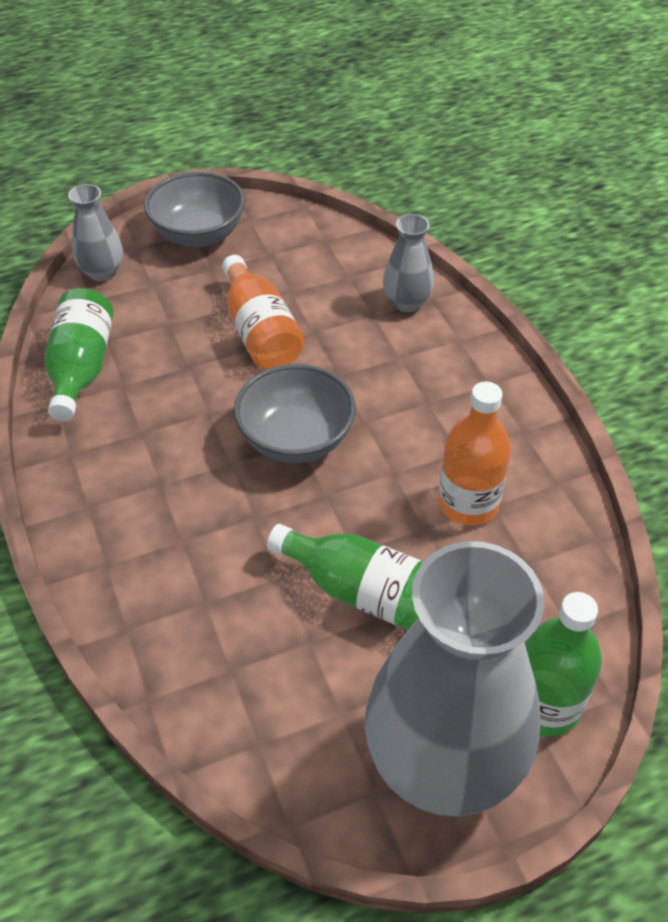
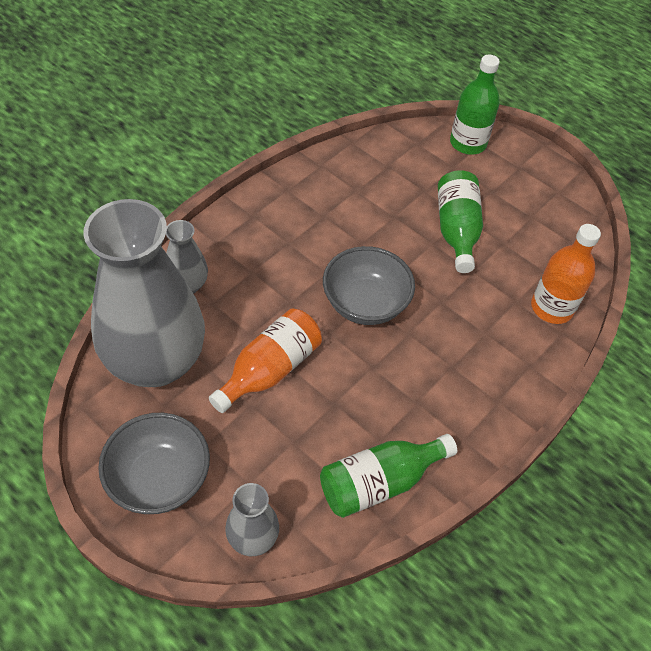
camera: 120 degrees left, 5 degrees up
grey vase [365,541,544,817] -> grey vase moved to [83,199,205,387]
orange bottle [438,381,511,526] -> orange bottle moved to [531,224,601,324]

